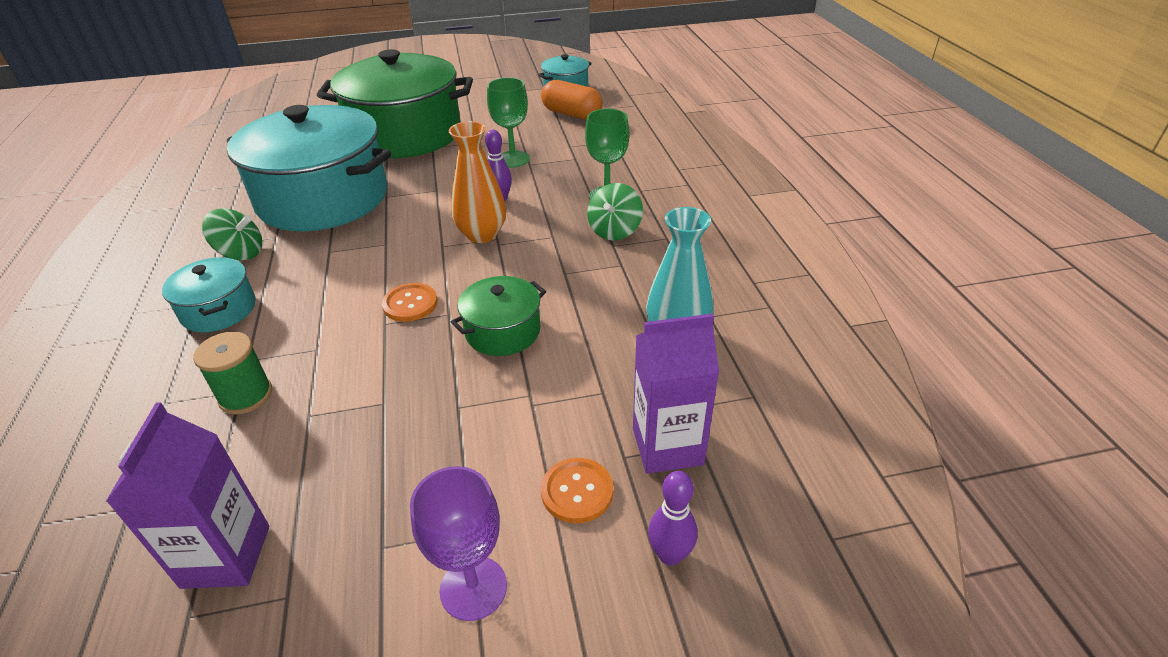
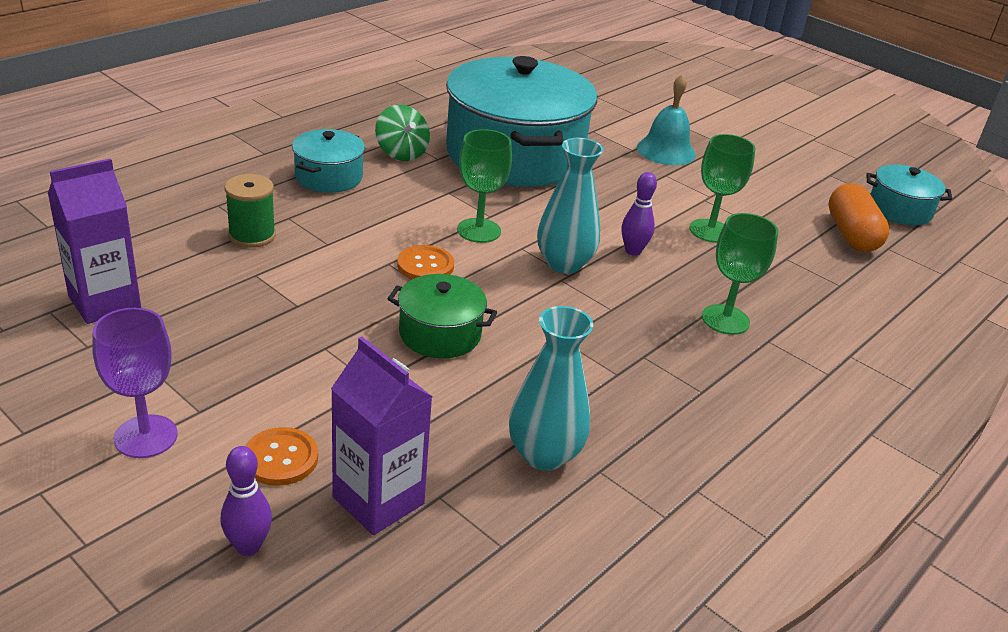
camera: 50 degrees right, 5 degrees down
green pot [317,49,473,158] -> turquoise bell [637,74,695,165]
orange vase [448,121,506,243] -> turquoise vase [537,138,603,274]
green spinning top [587,183,643,240] -> none
none -> green goblet [457,129,512,243]

